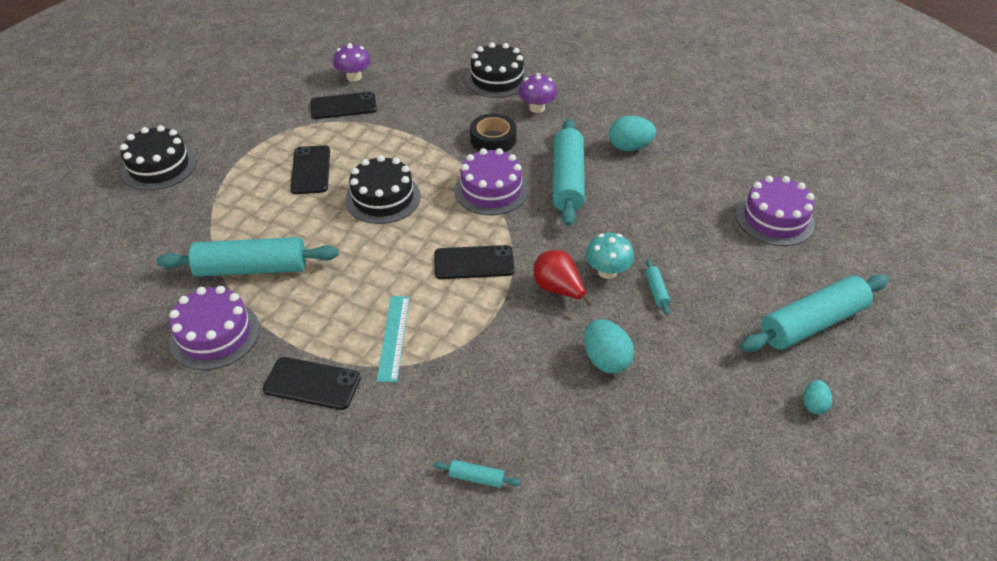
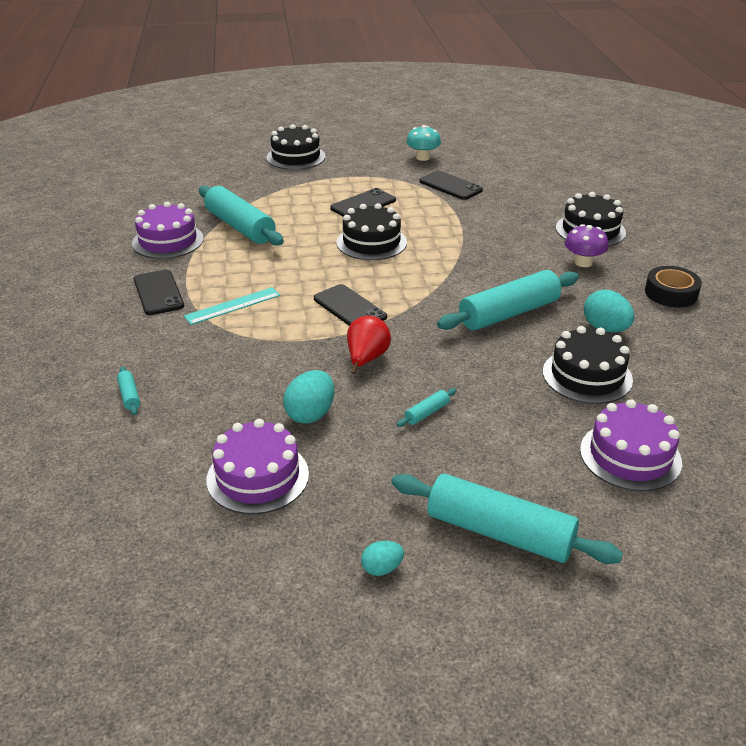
camera: 55 degrees right, 10 degrees down
purple mushroom [333,43,371,82] -> none
purple cake [454,148,528,216] -> purple cake moved to [206,419,309,514]
black tape [470,113,516,152] -> black tape moved to [645,266,702,307]
turquoise mushroom [586,233,634,279] -> turquoise mushroom moved to [406,125,441,161]
none -> black cake [543,326,633,404]

